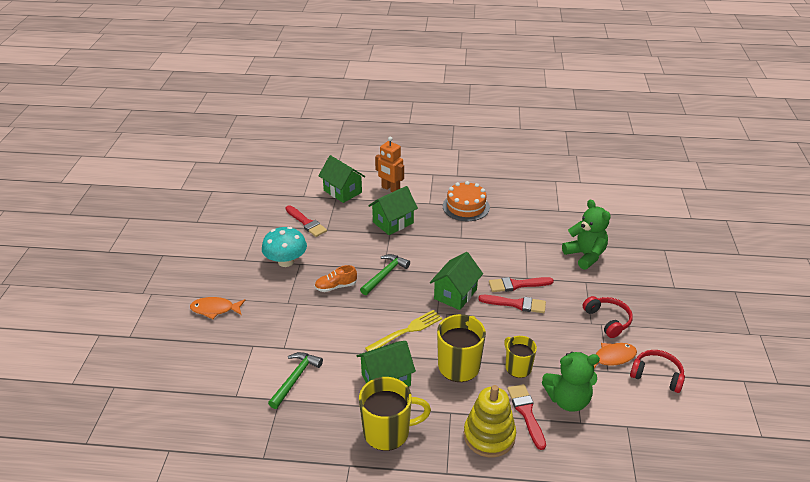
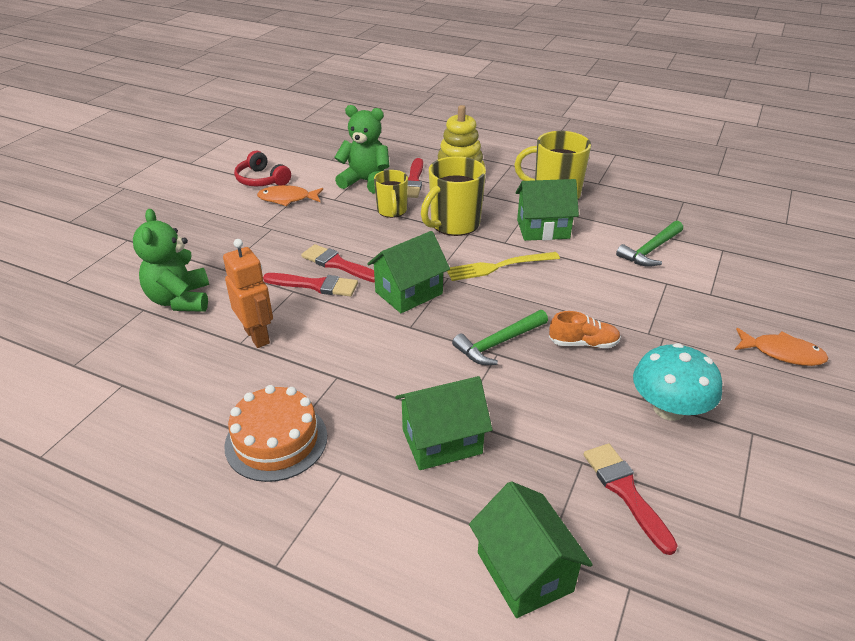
camera: 160 degrees left, 0 degrees up
orange robot [375,136,404,192] -> orange robot moved to [223,239,273,348]
red headphones [583,296,633,338] -> none

